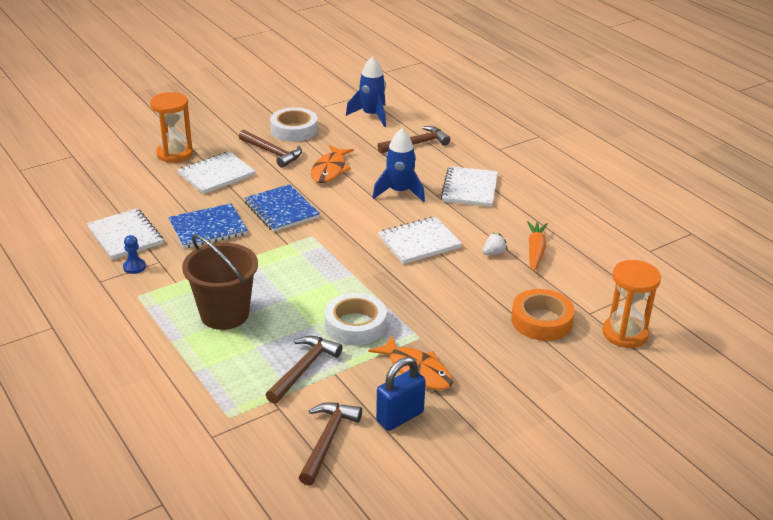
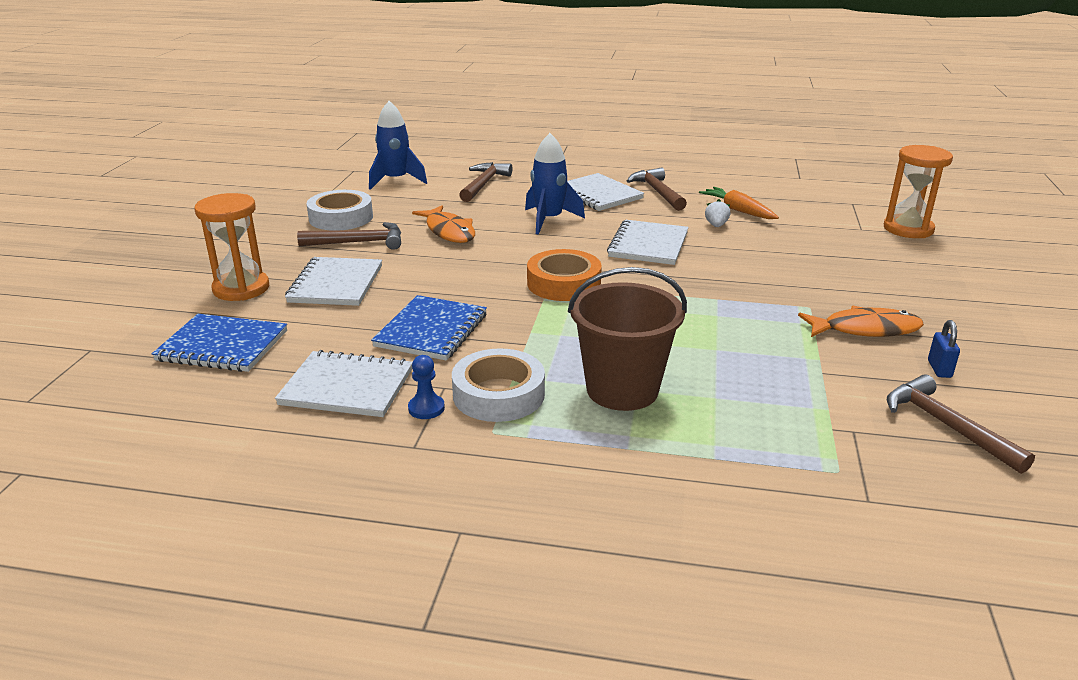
camera: 45 degrees left, 5 degrees down
blue notebook [244,184,320,232] -> blue notebook moved to [152,314,287,372]
brown hammer [266,336,342,404] -> brown hammer moved to [627,167,687,211]
white tape [325,293,387,346] -> white tape moved to [452,348,545,422]
blue padlock [376,357,426,431] -> blue padlock [928,320,960,378], size x0.56
orange tape [511,289,575,341] -> orange tape moved to [527,249,602,301]

